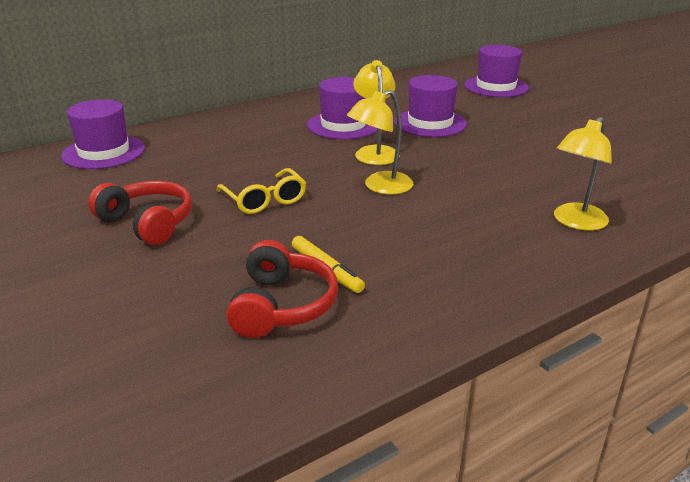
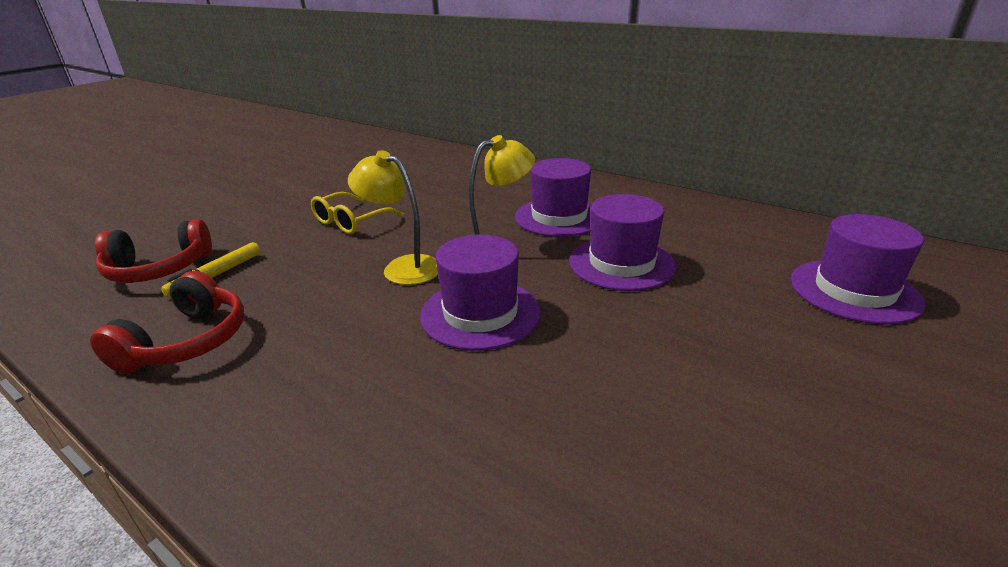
camera: 70 degrees right, 0 degrees up
purple hat [61,99,145,169] -> purple hat moved to [420,234,541,351]
red headphones [88,181,192,245] -> red headphones moved to [90,271,244,374]
yellow lamp [554,117,612,231] -> none

